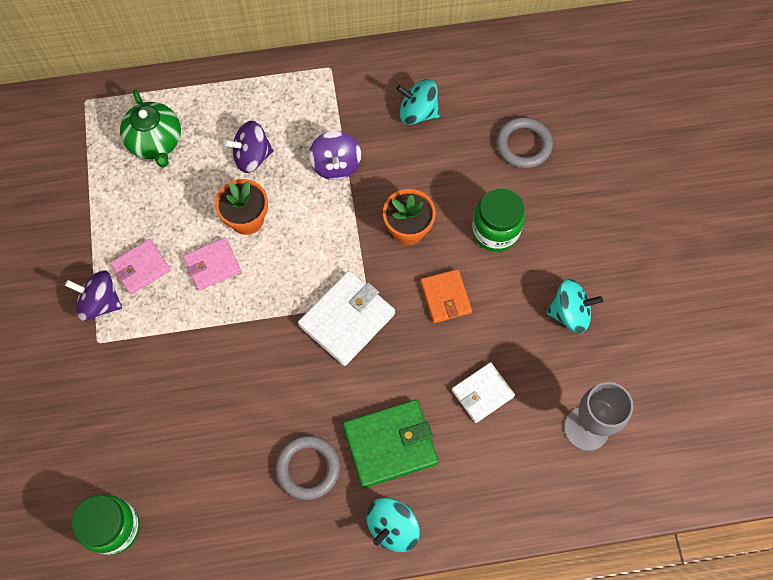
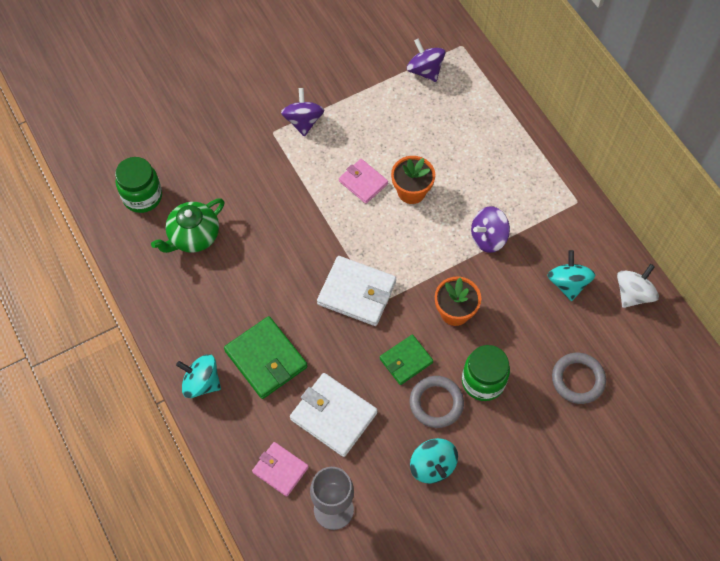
camera: 70 degrees right, 5 degrees down
pink wallet [110,239,171,295] -> pink wallet moved to [252,442,309,497]
green teapot [120,89,181,168] -> green teapot moved to [151,198,225,253]
purple spinning top [224,121,274,173] -> purple spinning top moved to [407,38,445,82]
grey ring [275,435,340,500] -> grey ring moved to [410,376,464,428]
orange wallet [421,269,472,323] -> green wallet [380,334,433,385]
white wallet [452,362,515,423] -> white wallet [290,373,378,457], size x1.59
none -> white spinning top [617,264,659,308]

